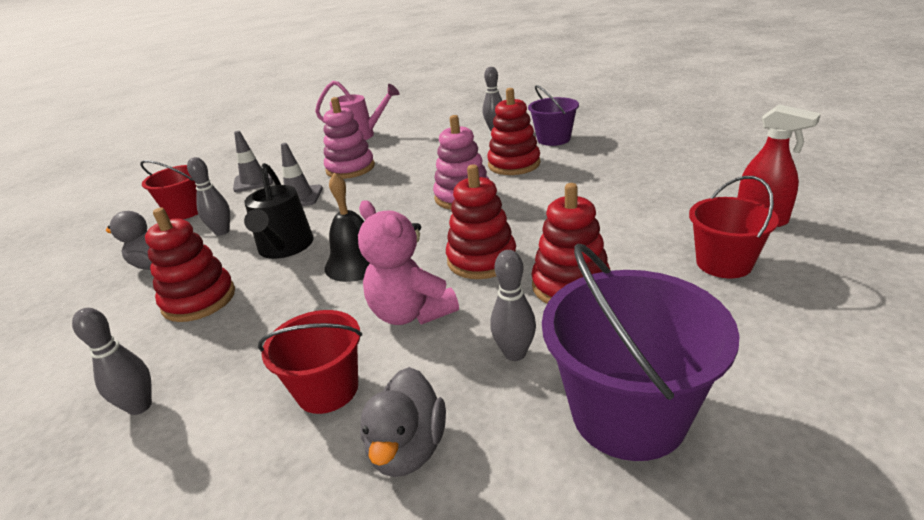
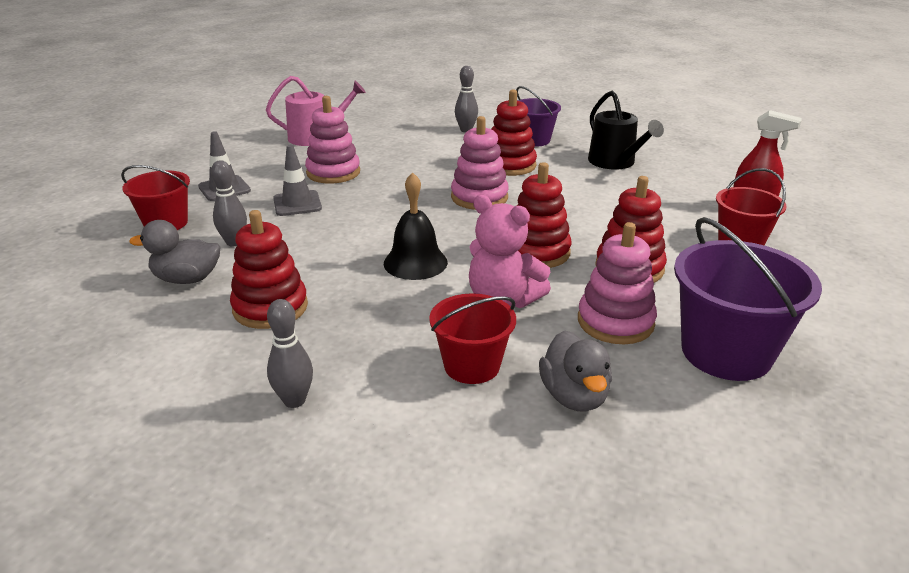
camera: 20 degrees left, 0 degrees up
black watering can [244,163,314,259] -> black watering can moved to [588,90,664,170]
grey bowling pin [490,250,536,361] -> pink stacking toy [578,222,657,344]

